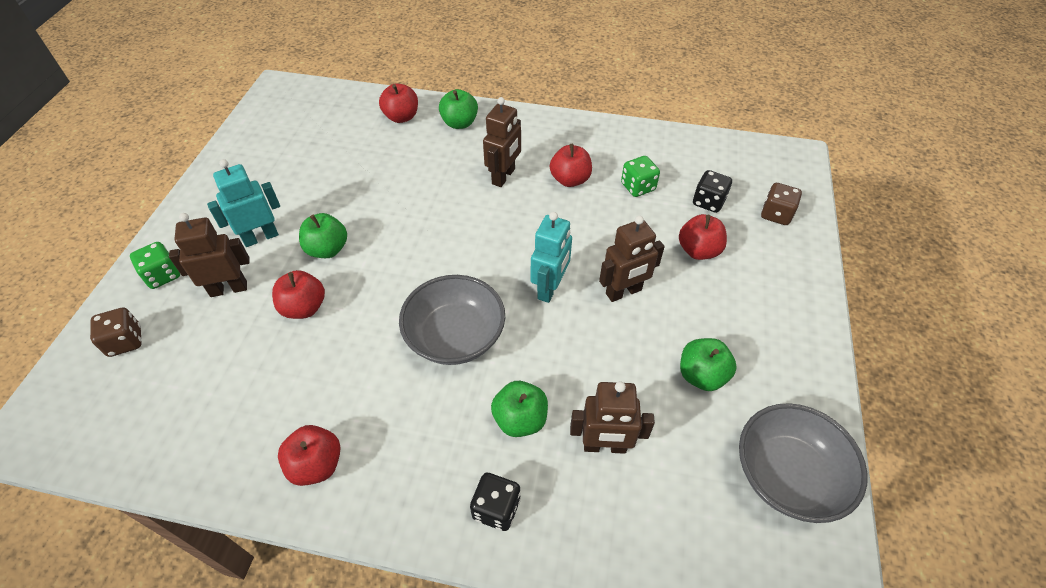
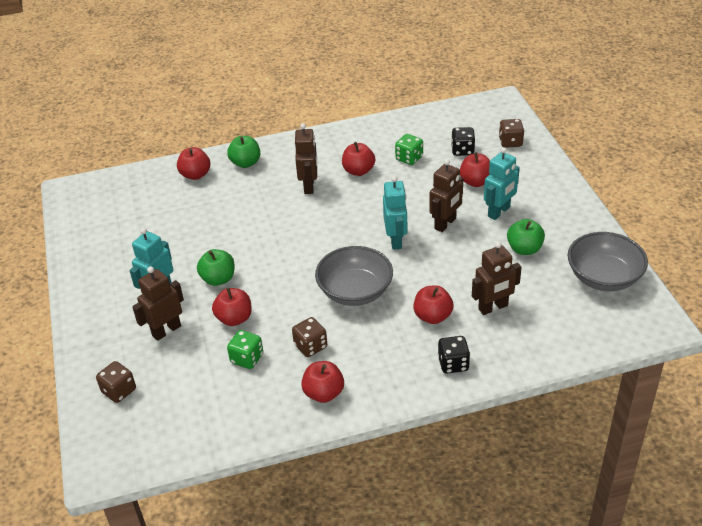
camera: 25 degrees left, 10 degrees down
green dice [130,242,180,289] -> green dice moved to [227,330,263,369]
green apple [491,381,548,437] -> red apple [413,285,454,324]
none -> brown dice [292,317,327,357]
none -> turquoise robot [484,147,520,220]

